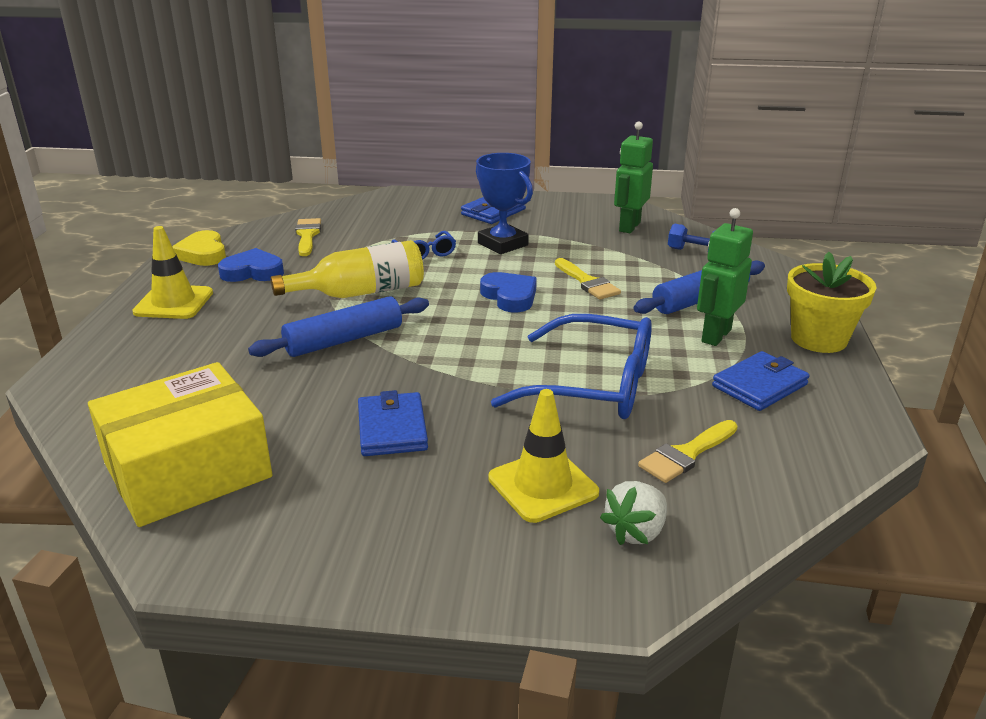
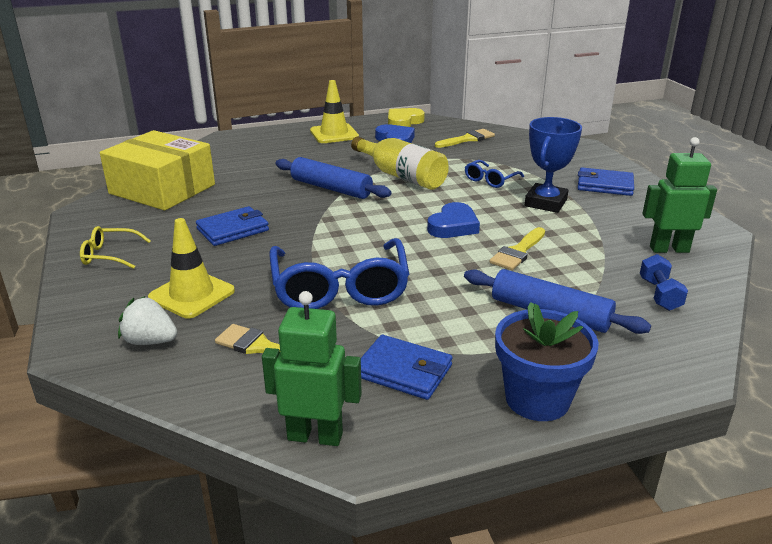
camera: 65 degrees right, 0 degrees up
green robot [697,208,753,346] -> green robot moved to [262,291,362,446]
yellow flower pot [787,252,877,353] -> blue flower pot [495,302,598,421]
none -> yellow glasses [80,226,151,269]

